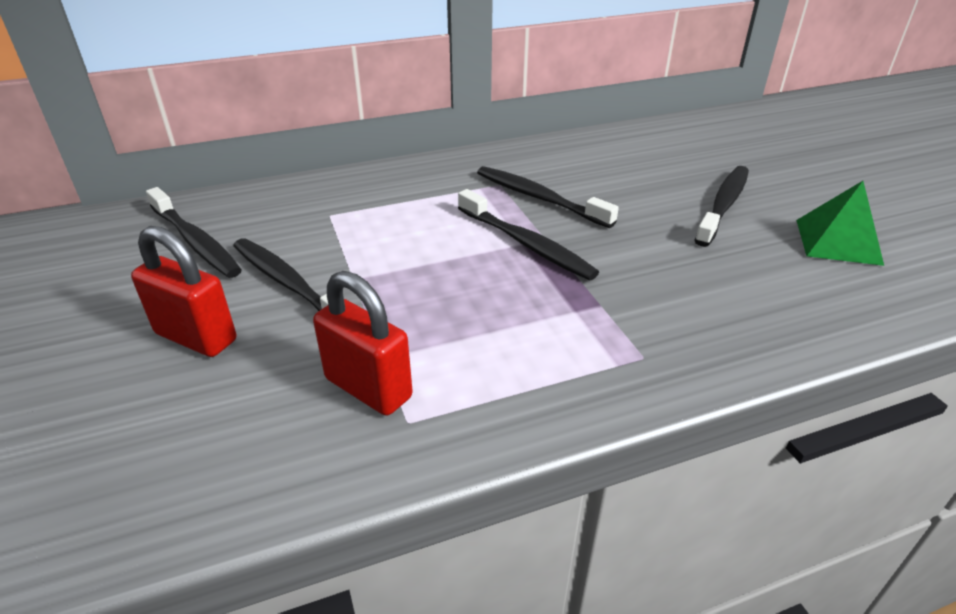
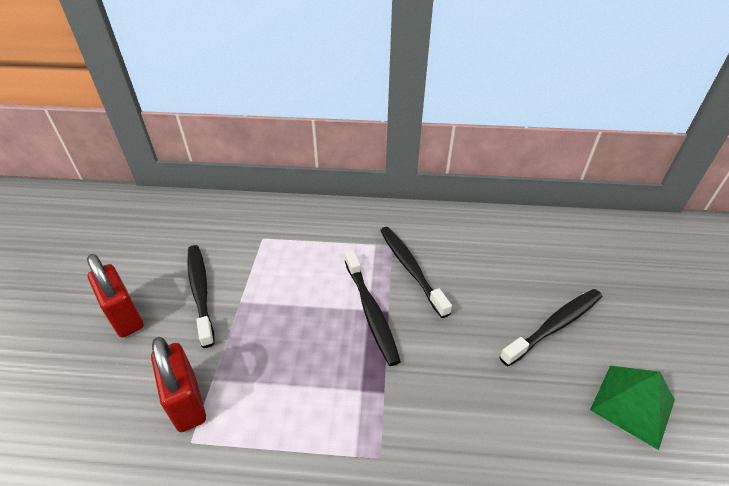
camera: 25 degrees right, 5 degrees up
black toothbrush [146,187,242,278] -> none

